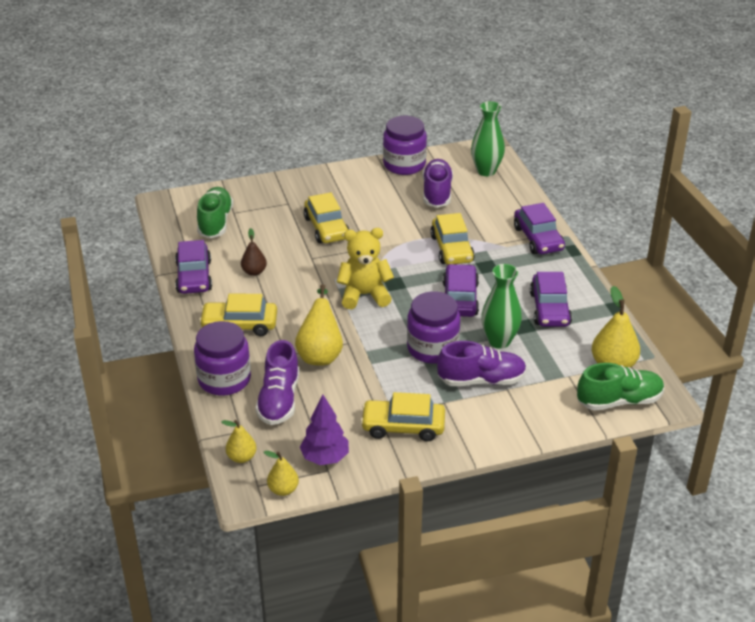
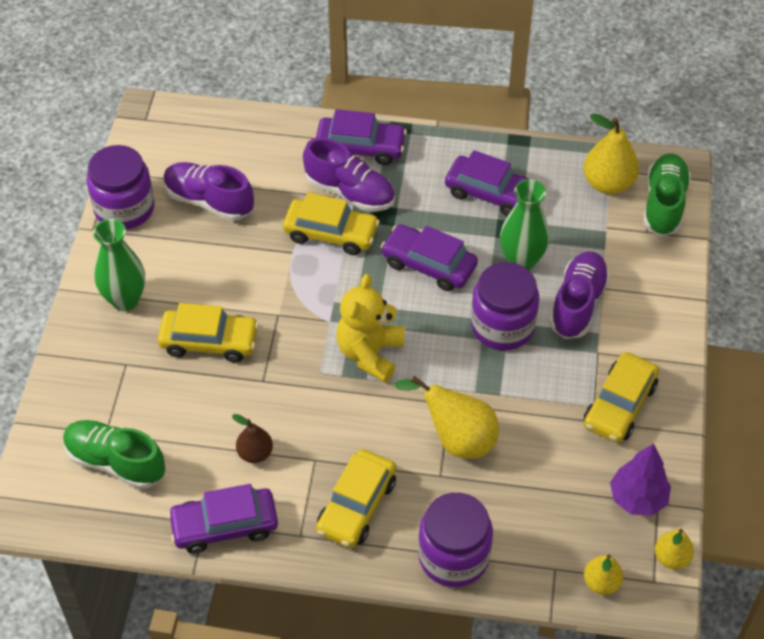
camera: 65 degrees left, 15 degrees up
purple car [175,240,212,294] -> purple car turned 150 degrees clockwise [168,484,278,554]
purple shoe [255,340,299,425] -> purple shoe moved to [303,138,395,212]
green vase [471,101,505,176] -> green vase moved to [93,219,145,311]

